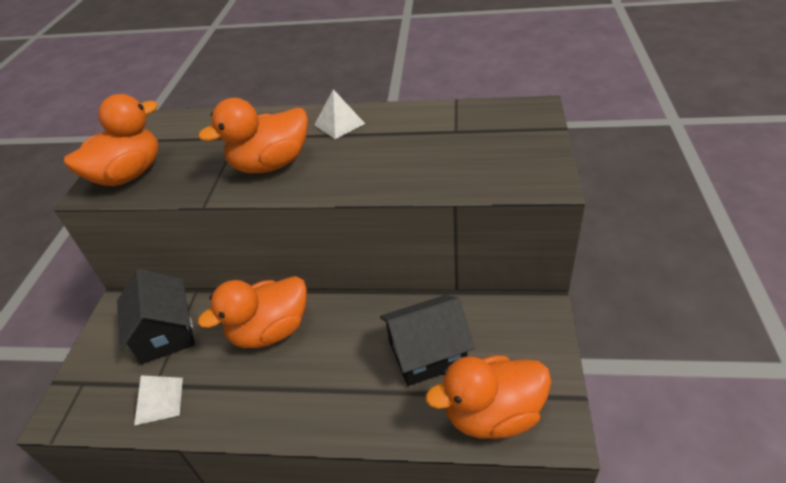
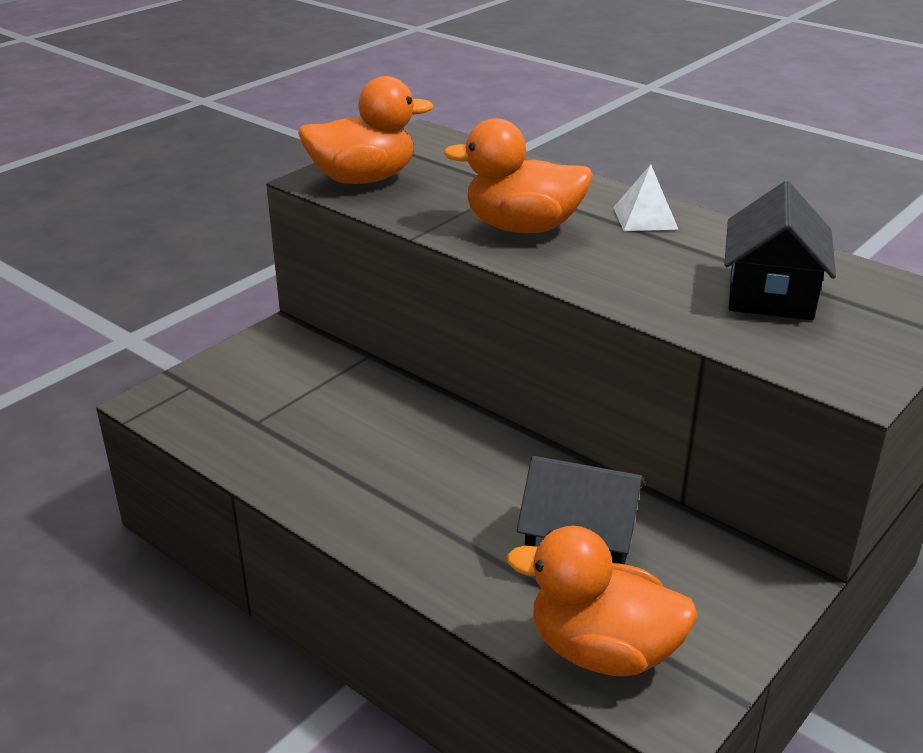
camera: 30 degrees right, 10 degrees down
black house [117,269,195,364] -> black house moved to [724,181,836,320]
white pyramid [134,375,183,425] -> none
orange duck [198,276,307,348] -> none

